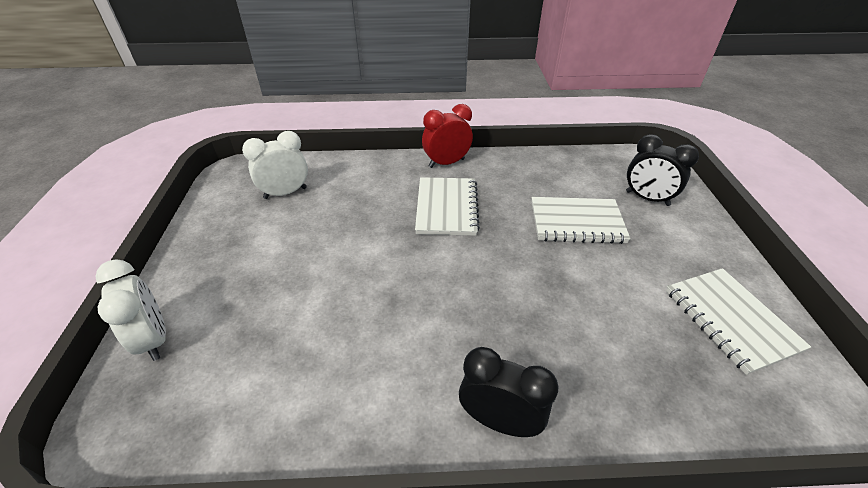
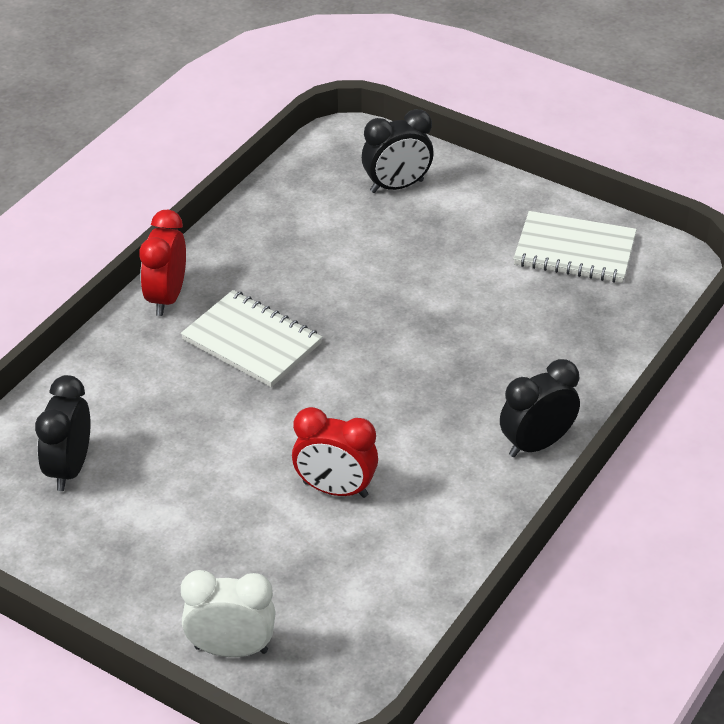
camera: 55 degrees left, 0 degrees up
white clock [242,131,308,199] -> black clock [35,375,91,491]
white notebook [531,197,631,244] -> none
none -> red clock [292,407,378,498]

